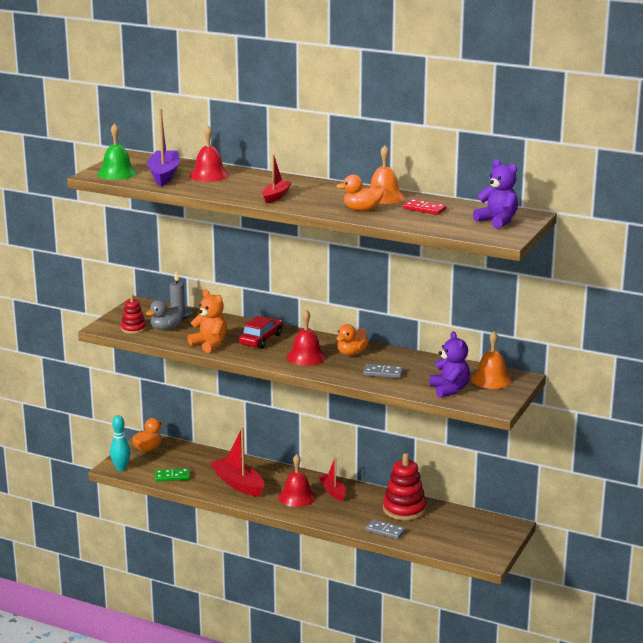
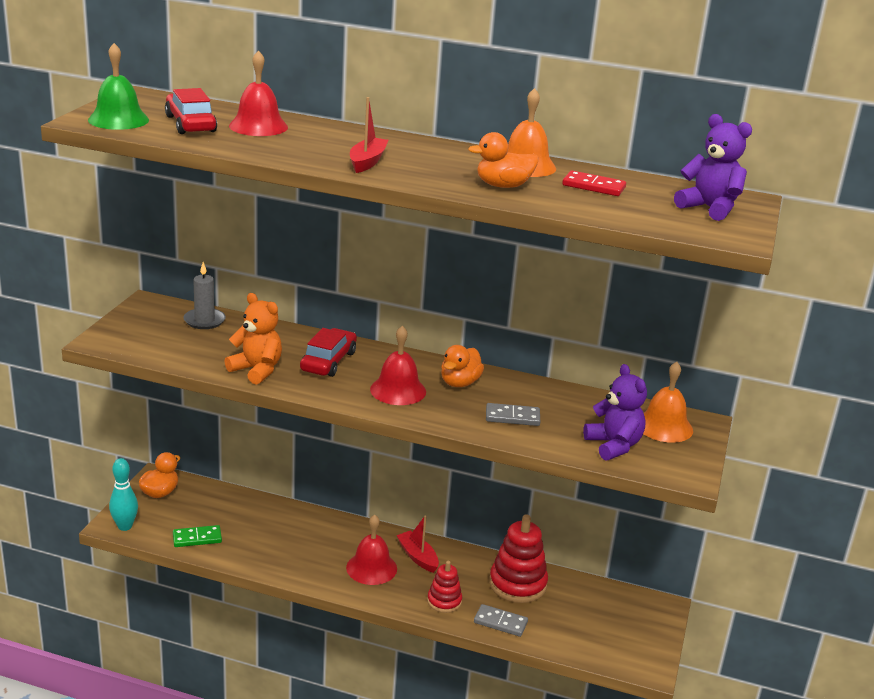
camera: 10 degrees left, 5 degrees up
red stacking toy [121,295,146,334] -> red stacking toy moved to [427,561,462,613]
grey duck [146,300,183,330] -> none
purple boat [147,109,180,186] -> red car [165,88,217,134]
red boat [210,428,264,497] -> none

